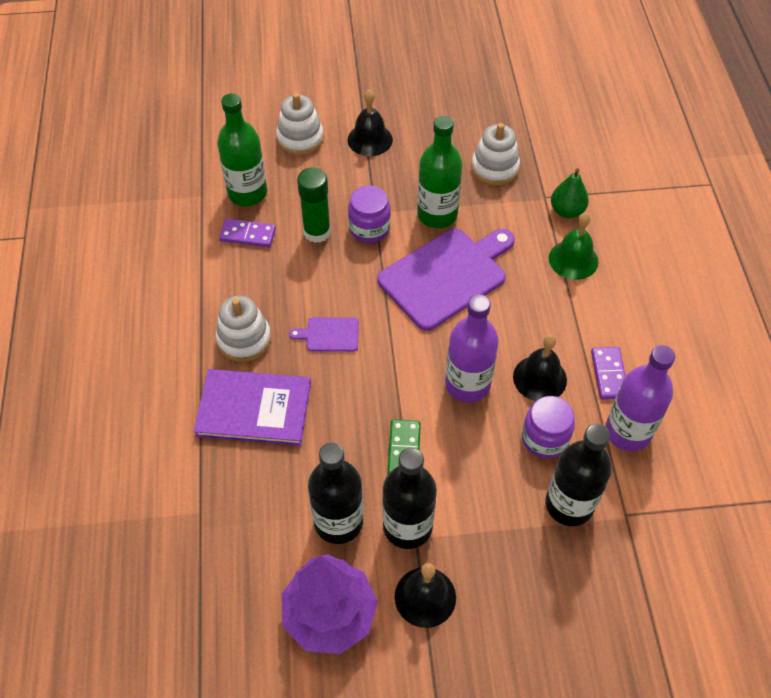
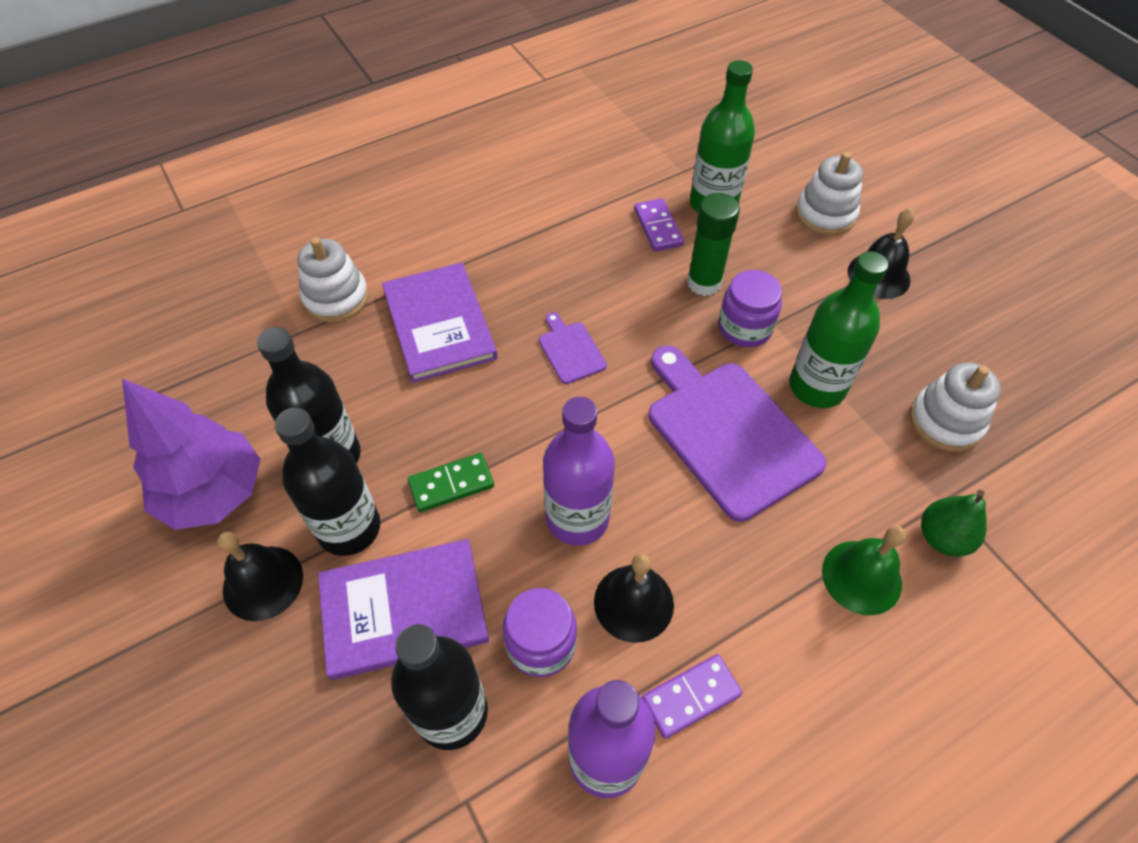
camera: 65 degrees right, 0 degrees up
white stacking toy [215,296,271,362] -> white stacking toy moved to [298,237,369,323]
purple cutting board [377,228,515,331] -> purple cutting board turned 150 degrees counterclockwise [648,346,827,522]
none -> purple book [318,539,489,680]

